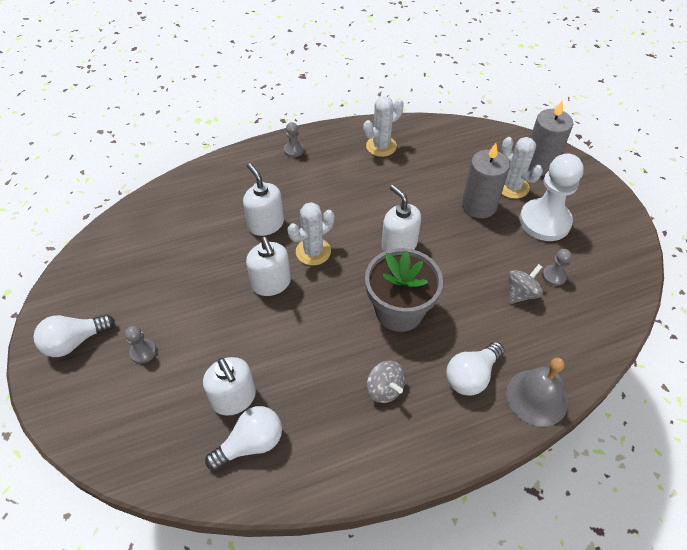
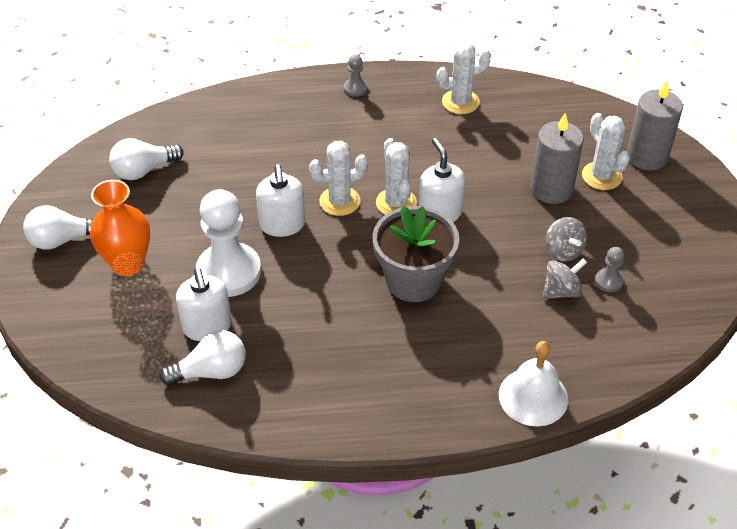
camera: 15 degrees right, 5 degrees down
grey pawn [125,326,156,364] -> orange vase [90,180,150,276]
white soap dispenser [243,163,284,236] -> none
grey spinning top [367,361,406,403] -> grey spinning top moved to [545,217,587,262]
white light bulb [446,342,504,396] -> white light bulb moved to [109,138,184,180]
grey bell [506,358,568,427] -> white bell [499,341,568,426]
white pawn [519,154,584,241] -> white pawn moved to [196,189,261,297]
none -> white cactus [376,138,417,215]

